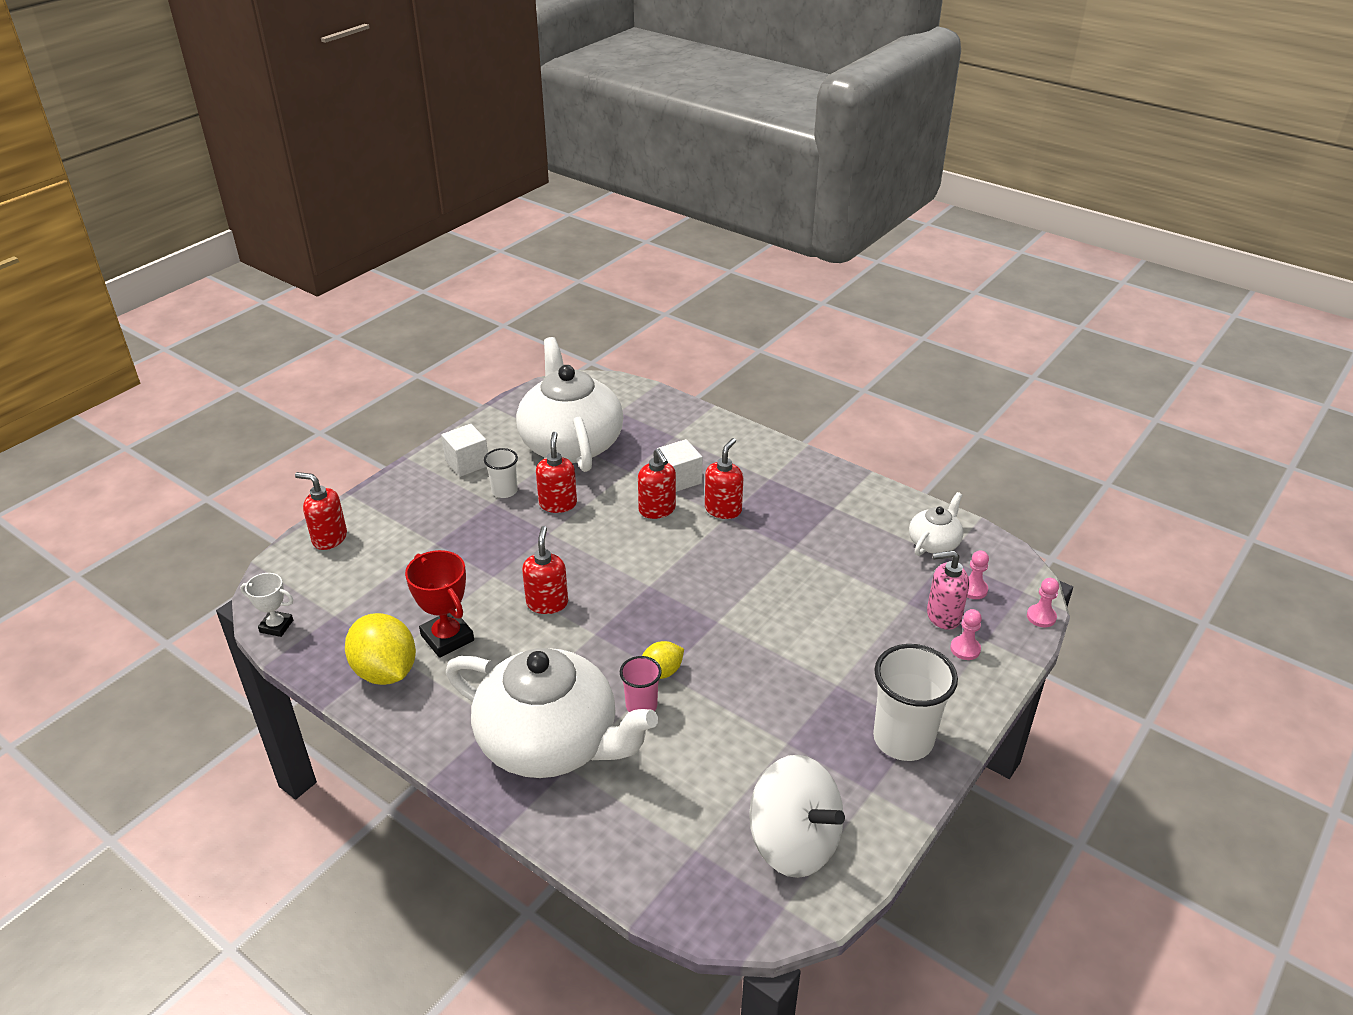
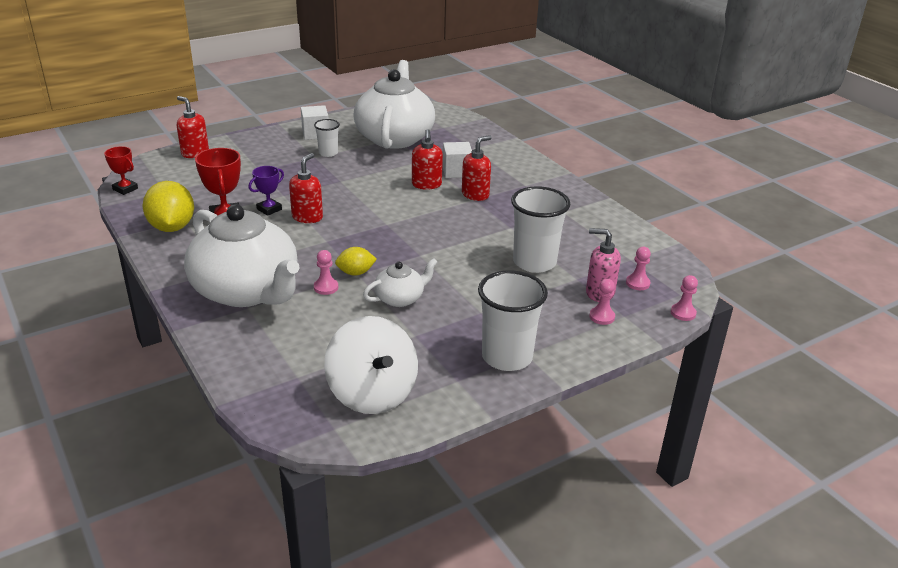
camera: 20 degrees right, 5 degrees down
white trophy [240,573,293,637] -> red trophy [104,146,138,195]
red soap dispenser [536,432,577,513] -> none
pink cup [620,656,662,712] -> pink pawn [314,250,338,295]
white teapot [909,492,963,556] -> white teapot moved to [363,258,437,307]
none -> purple trophy [249,166,284,216]
none -> white cup [511,186,570,273]

